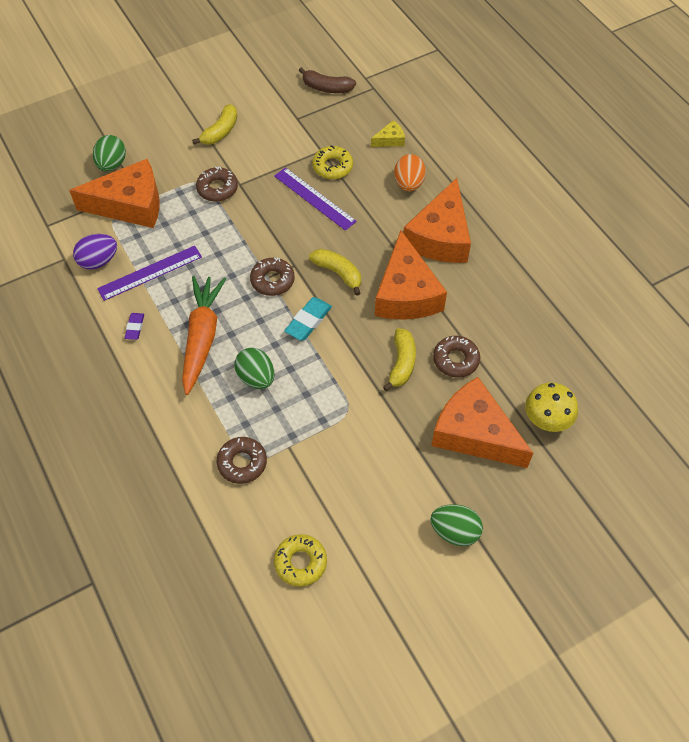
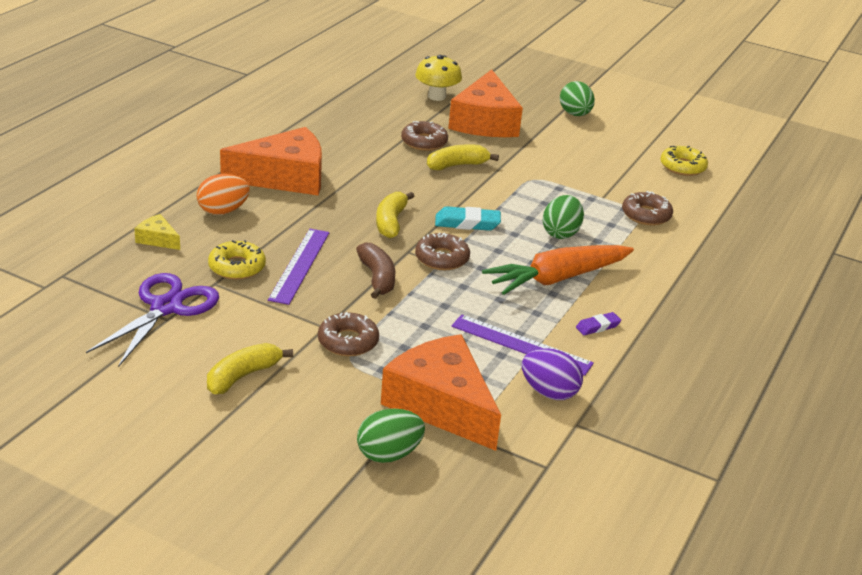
camera: 125 degrees left, 25 degrees down
yellow banana [192,104,237,145] -> yellow banana turned 45 degrees counterclockwise [207,343,293,394]
brown banana [299,67,356,93] -> brown banana moved to [356,242,395,299]
orange cheese [375,230,447,320] -> none
none -> purple scissors [86,273,219,367]

